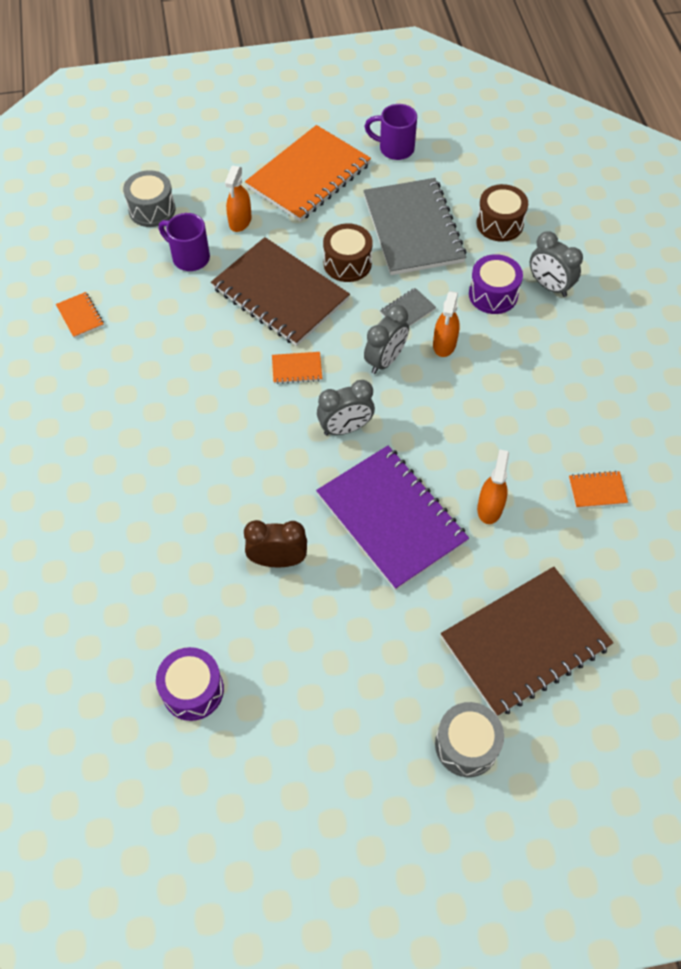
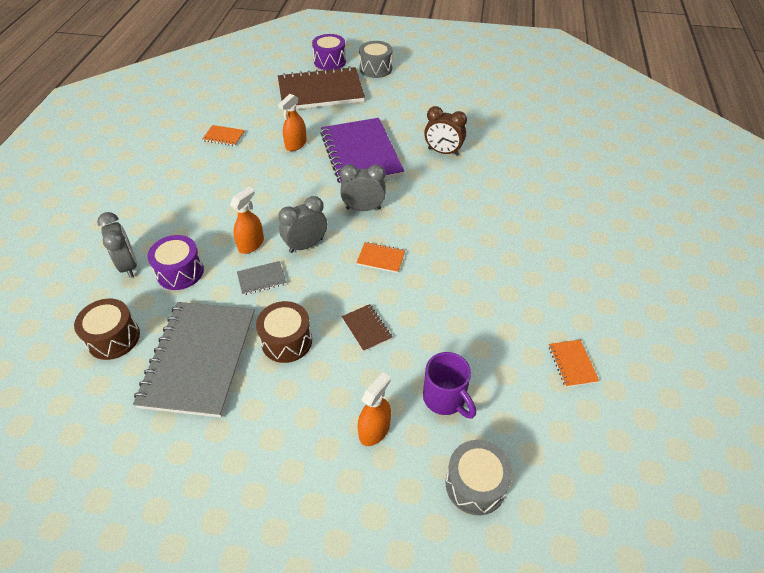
camera: 160 degrees left, 10 degrees down
purple drum [156,647,224,721] -> purple drum moved to [312,34,346,70]
brown notebook [211,237,350,346] -> brown notebook [342,304,392,352], size x0.40
orange notebook [245,125,371,222] -> none
purple mug [364,104,417,160] -> none

